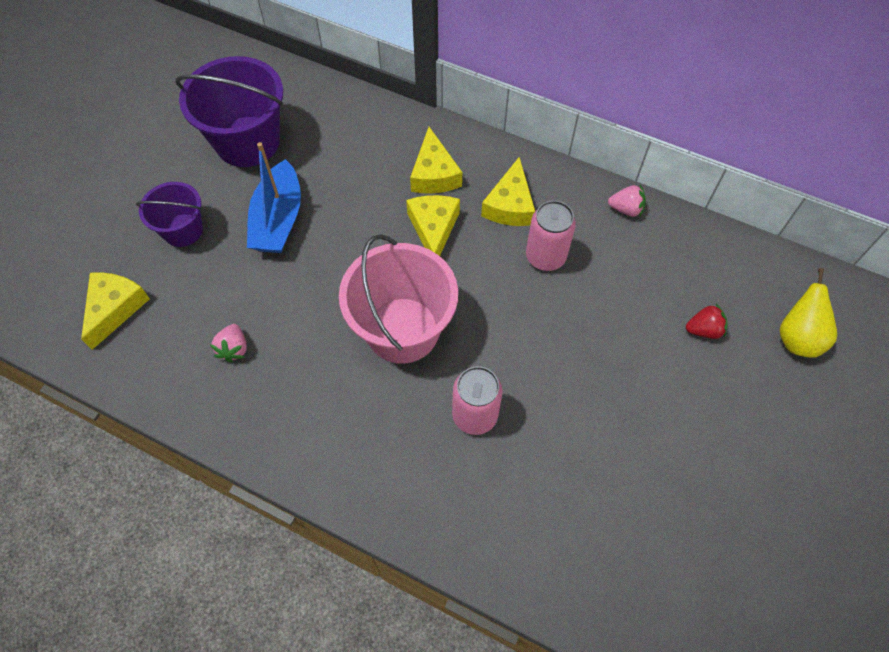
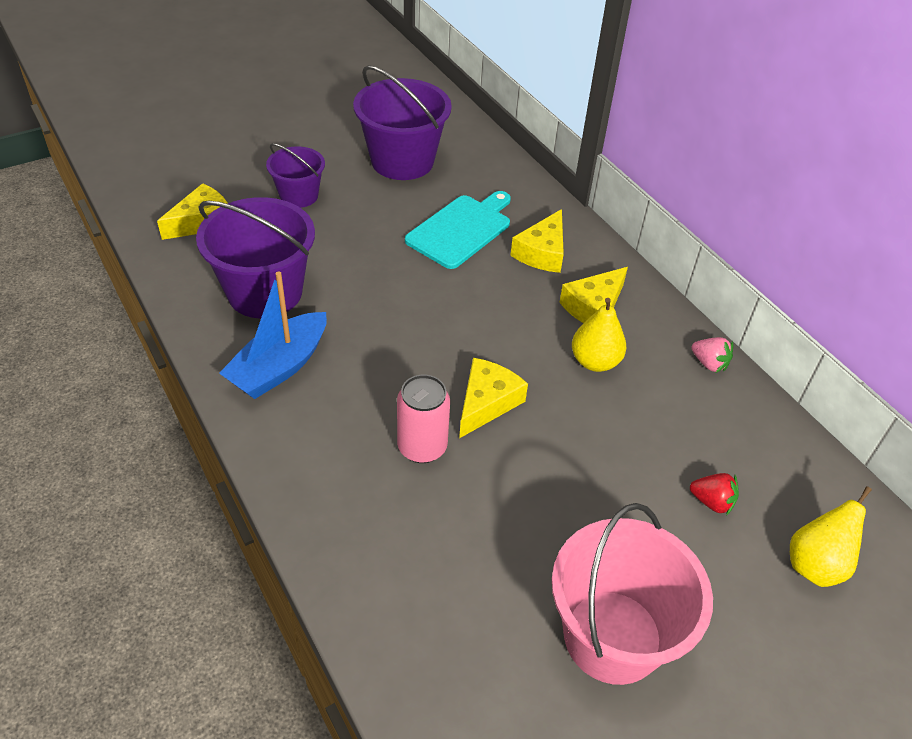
camera: 30 degrees right, 15 degrees down
pink strawberry [210,324,247,363] -> purple bucket [196,197,315,318]
blue boat [247,142,301,253] -> blue boat moved to [219,271,327,399]
pink bucket [339,234,458,364] -> pink bucket moved to [552,503,713,685]
yellow cheese [406,195,460,256] -> yellow cheese moved to [459,358,528,438]
pink can [526,200,576,271] -> yellow pear [572,298,626,372]
none -> turquoise cutting board [405,191,511,269]

